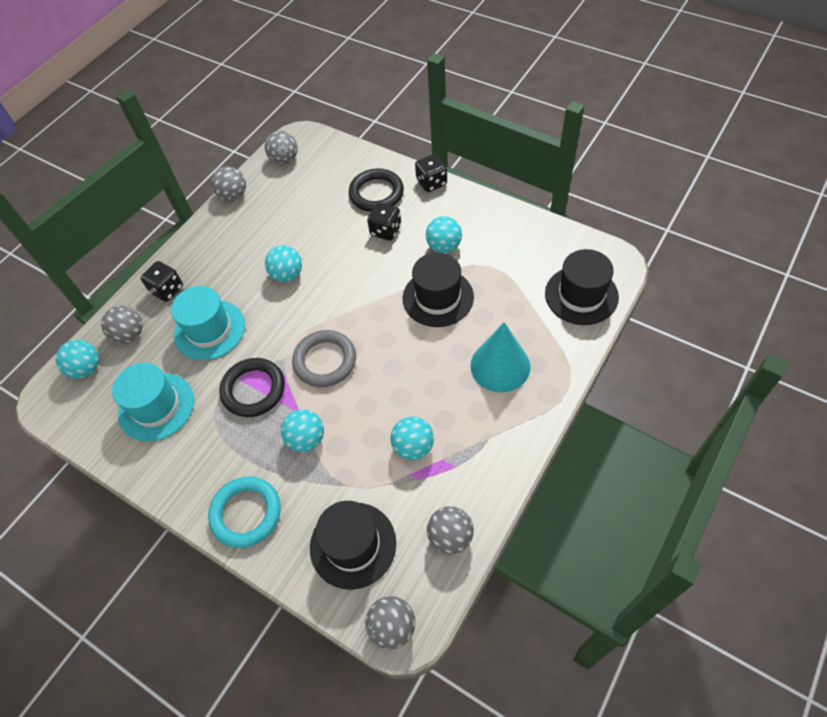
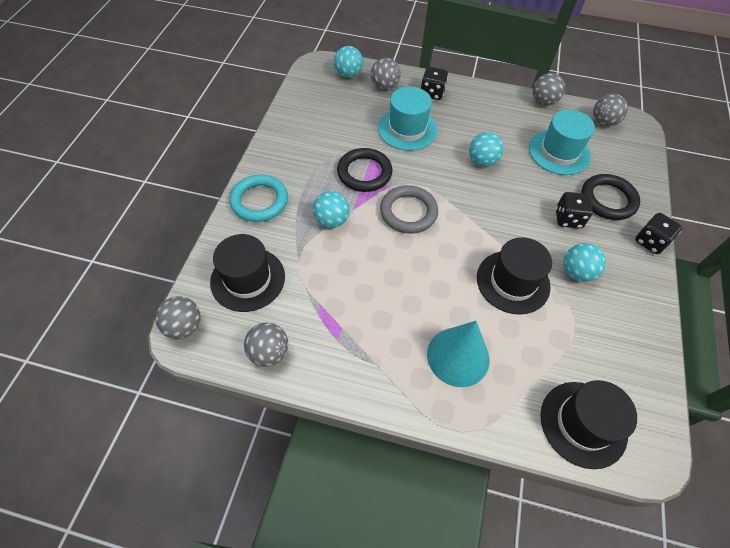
camera: 65 degrees right, 0 degrees up
turquoise hat [112,363,194,442] -> turquoise hat moved to [529,110,595,175]
turquoise ball [391,416,434,460] -> none

